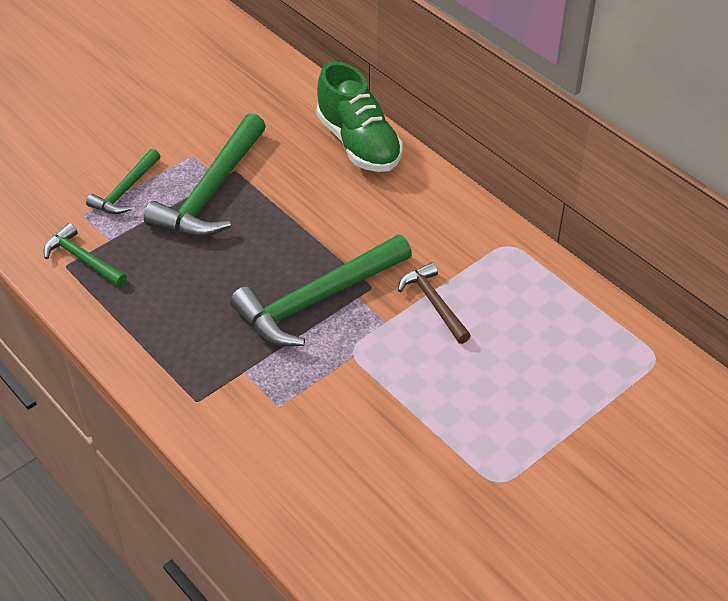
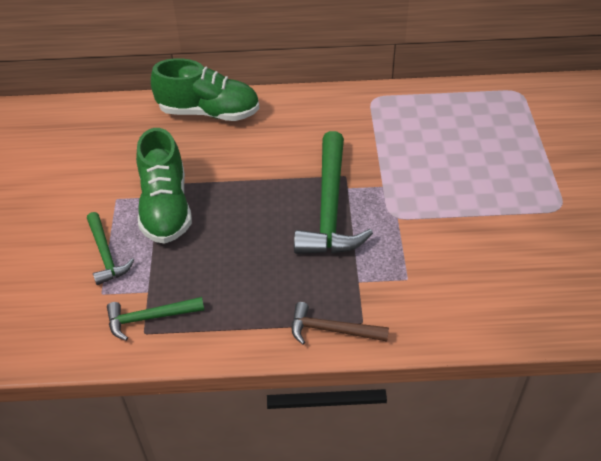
camera: 50 degrees left, 0 degrees up
green hammer [144,113,266,237] -> green shoe [136,128,192,244]
brown hammer [398,262,471,344] -> brown hammer moved to [292,302,389,345]

